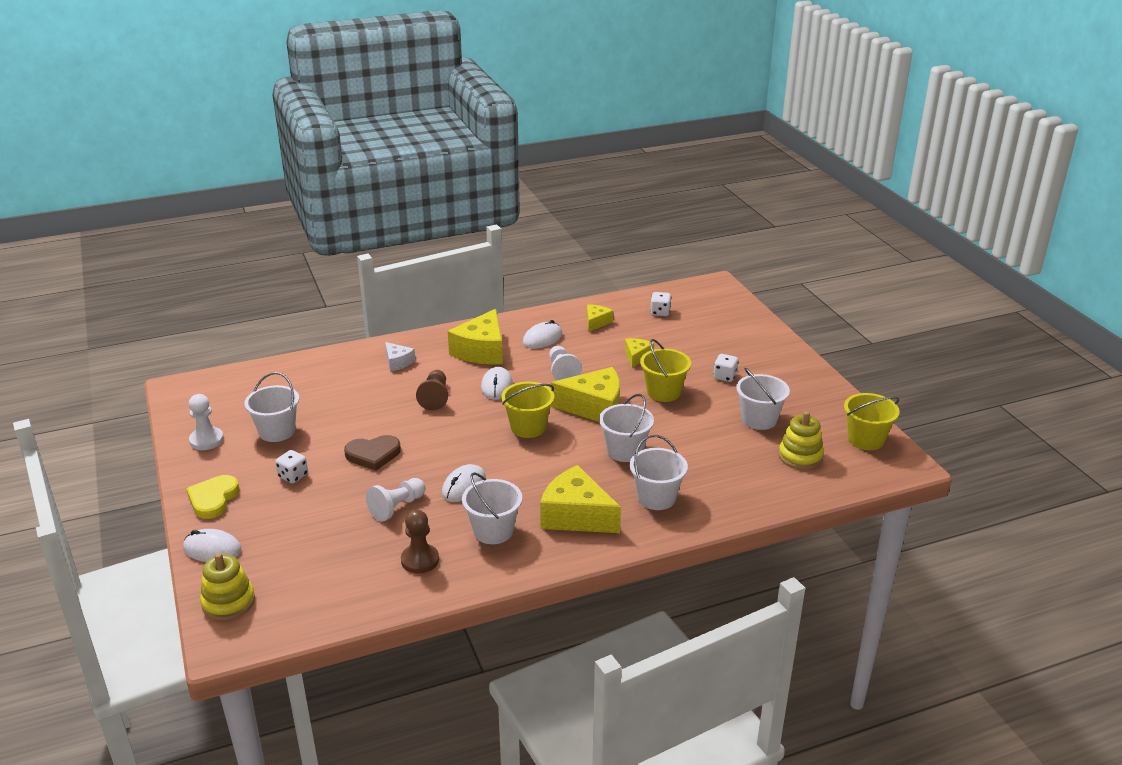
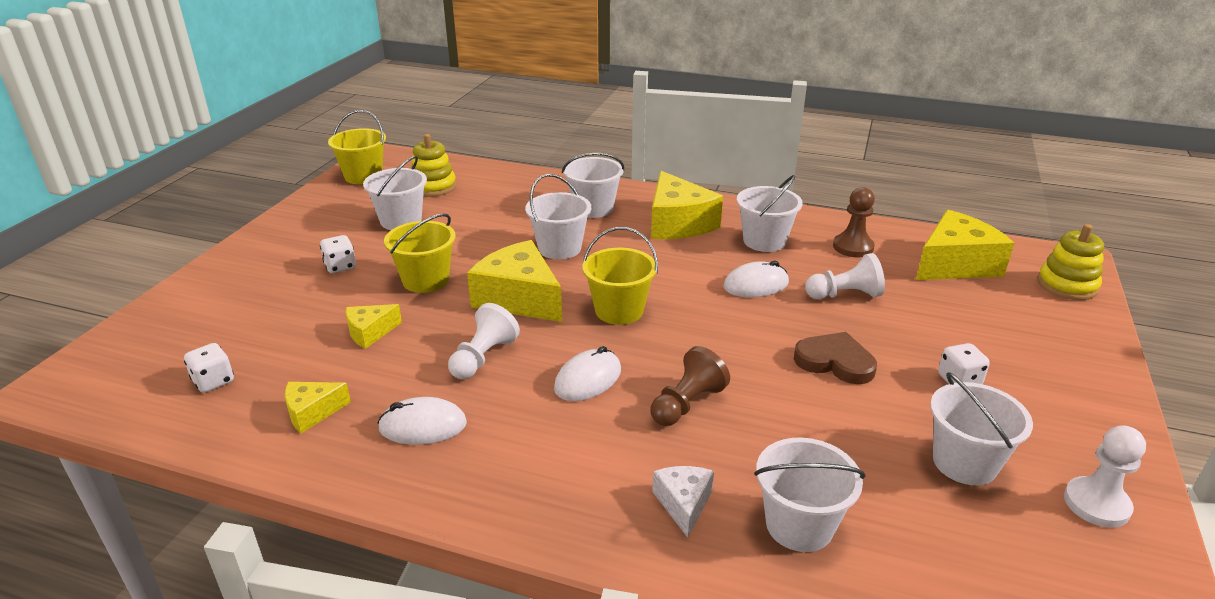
camera: 140 degrees left, 0 degrees up
white mouse [183,529,241,562] -> none
yellow heart [186,475,240,519] -> none
yellow cheese [448,309,503,365] -> yellow cheese moved to [916,210,1014,280]
none -> white bucket [754,438,865,552]

